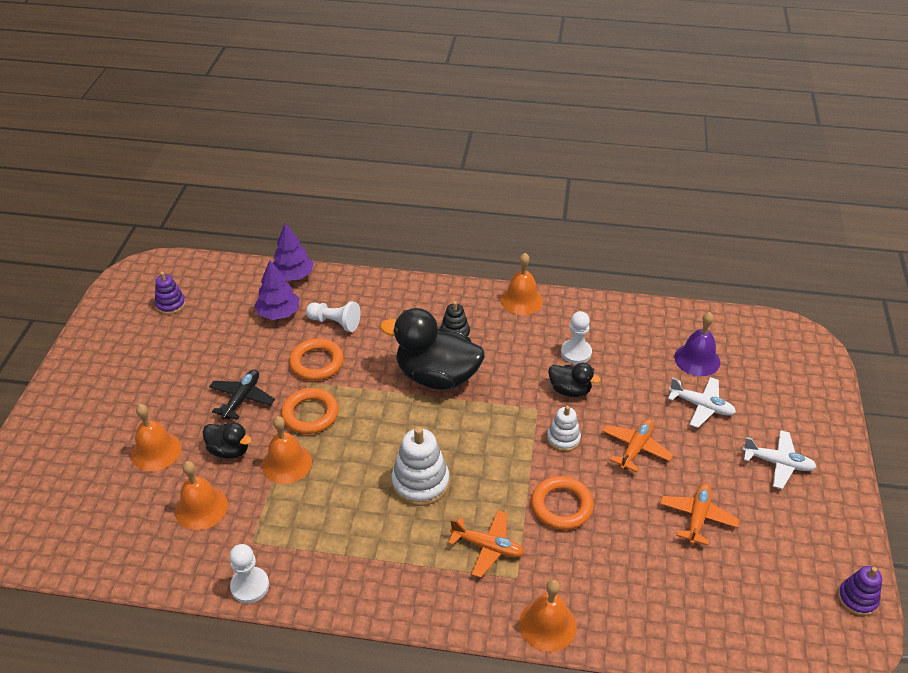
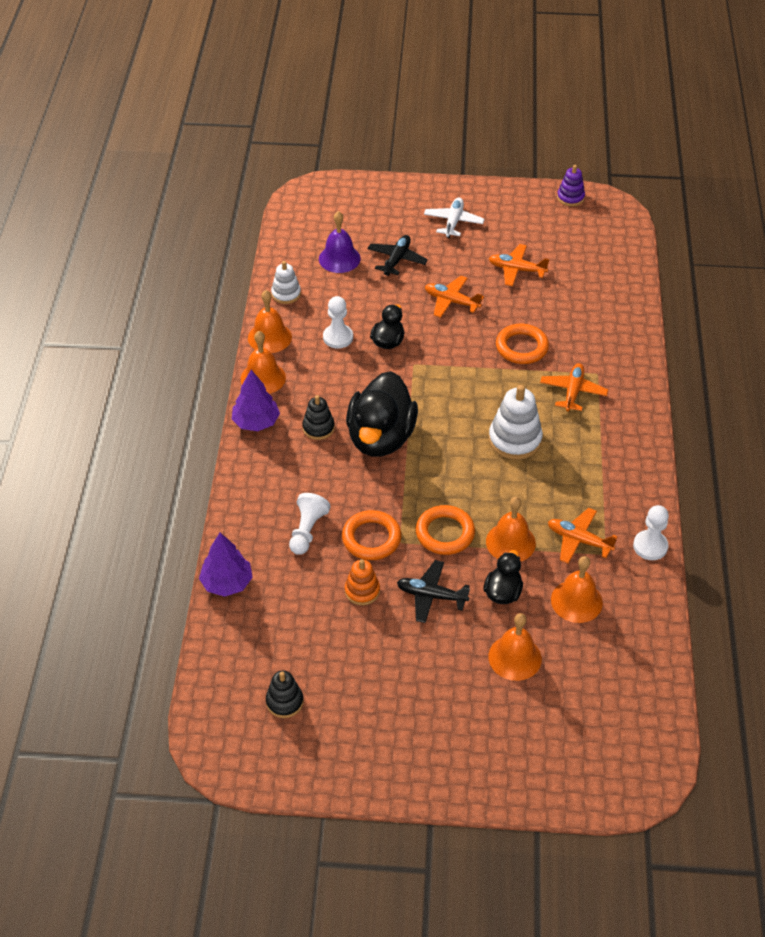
camera: 95 degrees left, 5 degrees up
purple stacking toy [155,272,186,315] -> black stacking toy [266,671,304,718]
purple tree [254,260,299,320] -> purple tree moved to [232,370,280,431]
orange bell [519,579,576,652] -> orange bell moved to [248,290,292,353]
white stacking toy [547,406,581,452] -> white stacking toy moved to [271,261,301,304]
white plane [668,377,736,428] -> black plane [367,235,428,276]
none -> orange stacking toy [345,559,380,605]
none -> orange plane [548,508,618,564]

